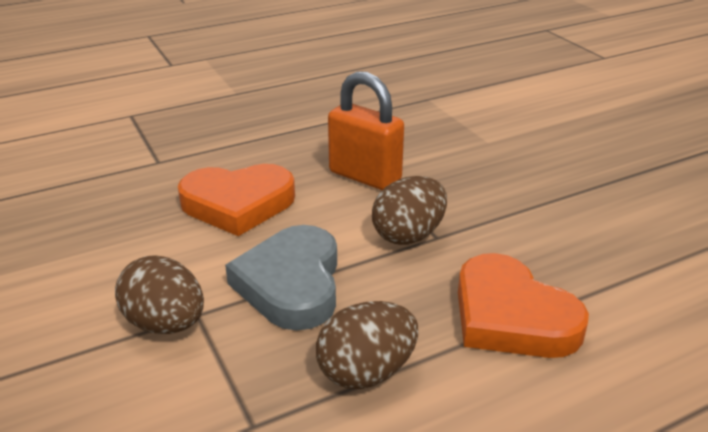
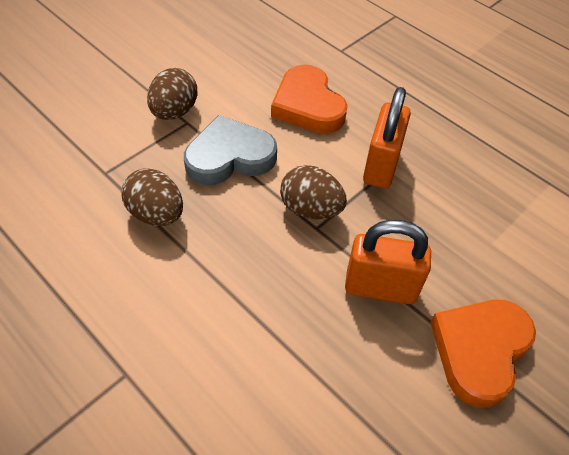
camera: 70 degrees right, 20 degrees up
orange heart [458,253,589,358] -> orange heart moved to [430,300,536,408]
none -> orange padlock [345,220,431,304]

